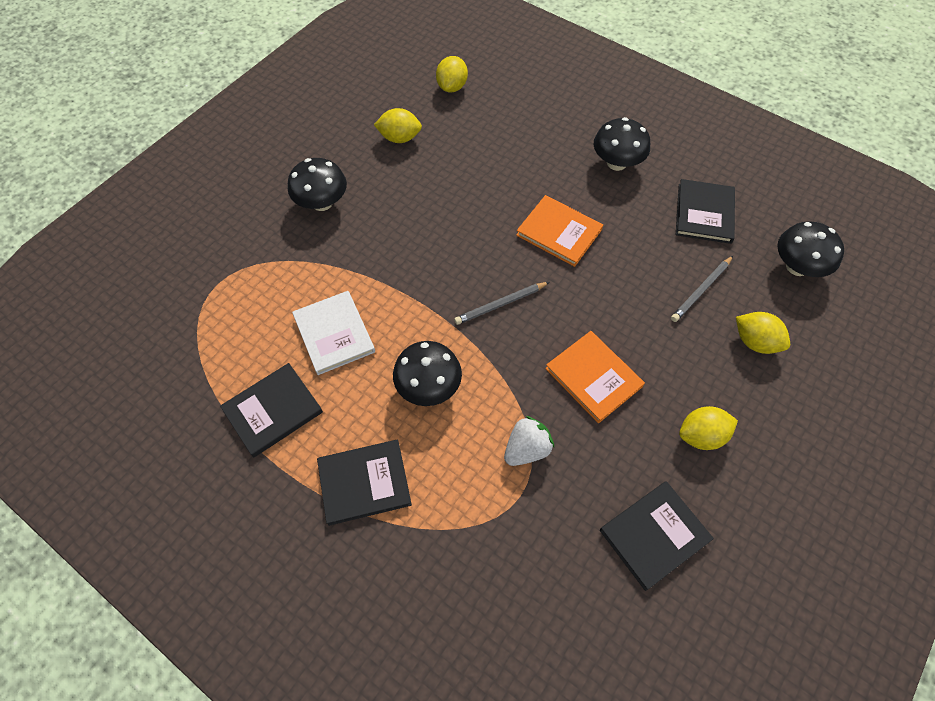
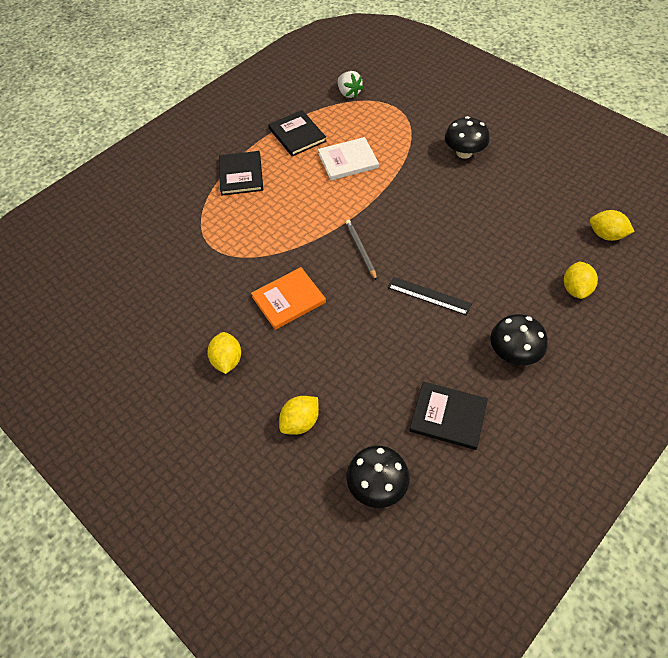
camera: 100 degrees right, 5 degrees down
yellow lemon [374,108,422,143] -> yellow lemon moved to [564,262,598,299]
black mushroom [393,341,462,406] -> none
white strawberry [504,416,554,466] -> white strawberry moved to [338,71,364,98]
orange book [516,195,603,267] -> black ruler [388,277,472,315]
black book [600,481,714,591] -> none
grey pencil [671,256,733,322] -> none

